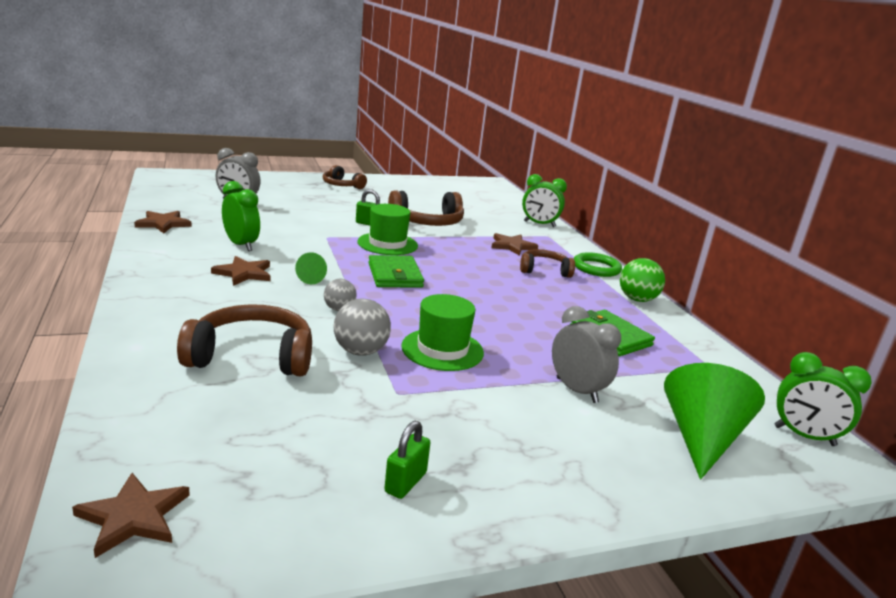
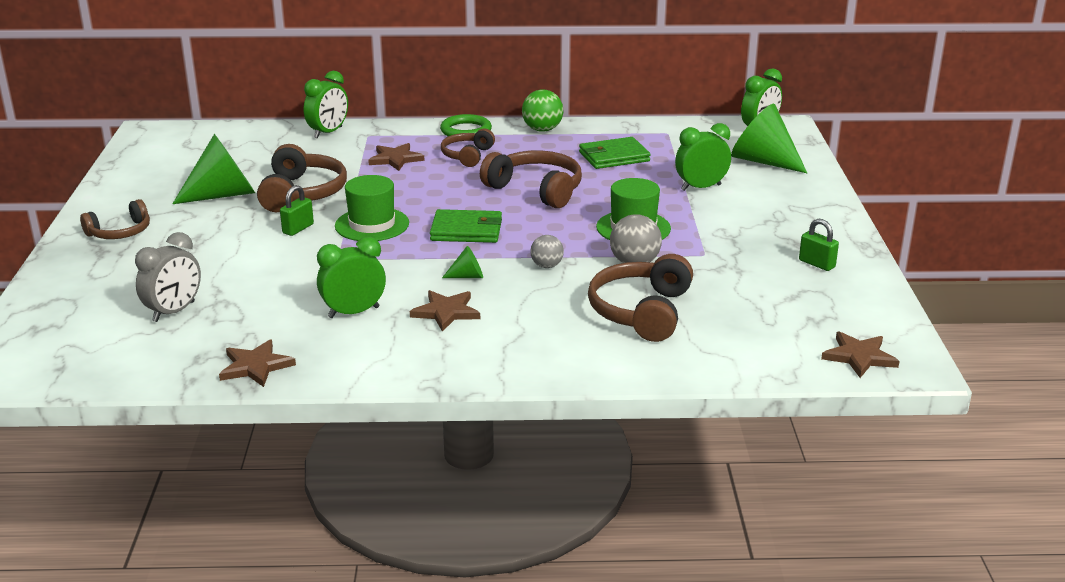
camera: 70 degrees left, 5 degrees up
grey clock [552,306,621,403] -> green clock [675,123,731,191]
none -> green cone [172,134,255,204]
none -> brown headphones [480,151,582,208]

